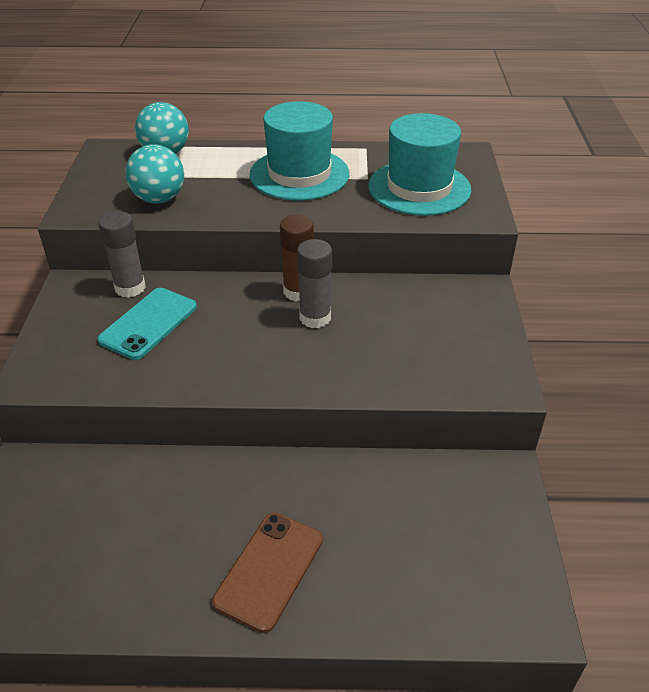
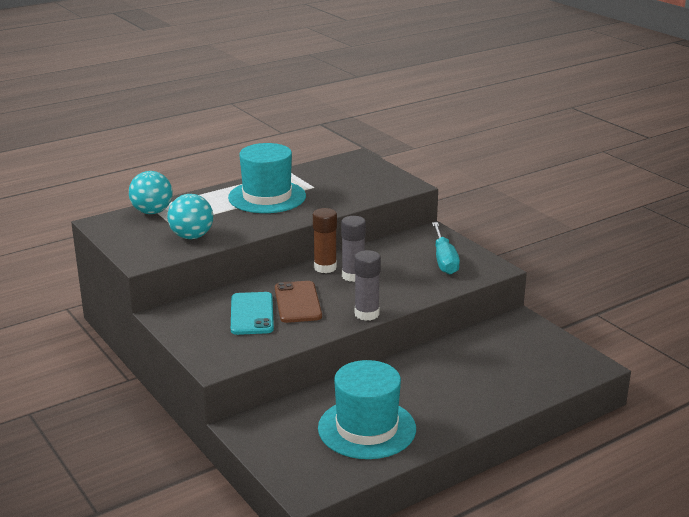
camera: 35 degrees left, 15 degrees down
grey glue stick [98,211,146,298] -> grey glue stick moved to [354,250,381,321]
brown phone [212,512,323,633] -> brown phone moved to [275,281,322,323]
turquoise hat [368,113,471,216] -> turquoise hat moved to [318,360,416,459]
none -> turquoise screwdriver [432,222,460,275]

